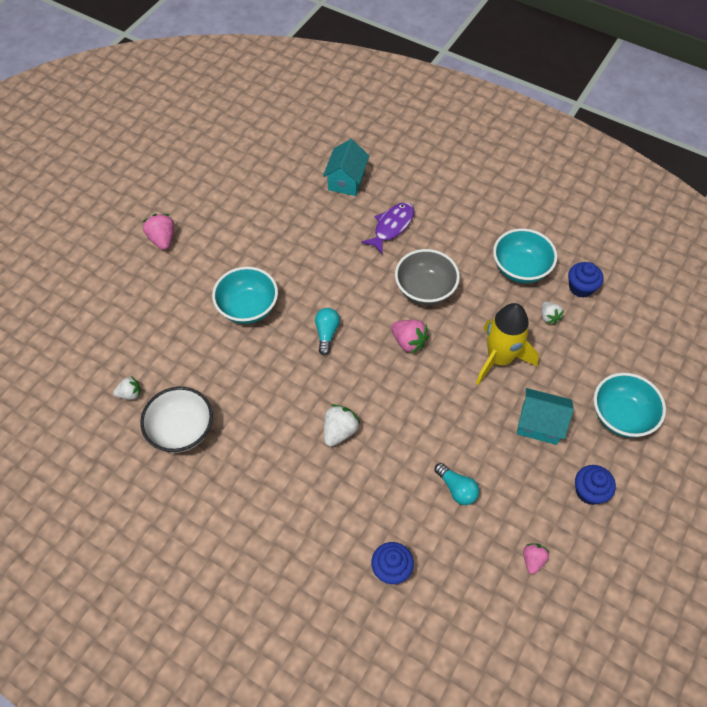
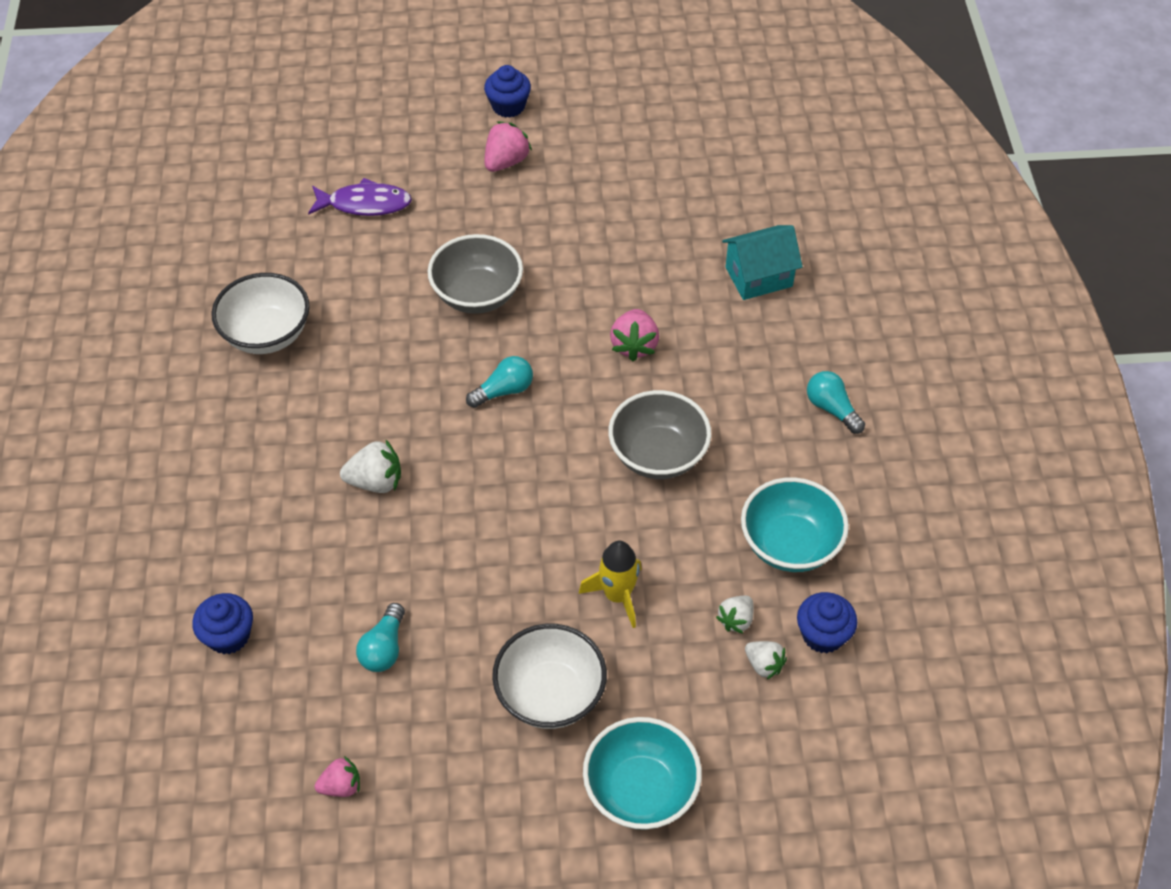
camera: 55 degrees right, 5 degrees down
white strawberry [113,376,141,400] -> white strawberry moved to [745,641,787,679]
turquoise bowl [212,267,278,324] -> grey bowl [428,234,523,314]
purple fish [361,202,414,254] -> purple fish moved to [308,178,412,216]
pink strawberry [391,320,429,354] -> pink strawberry moved to [610,309,659,361]
yellow rocket [476,303,539,385] -> yellow rocket [579,541,641,628], size x0.64
turquoise house [517,388,574,445] -> white bowl [492,624,607,729]
blue cupcake [575,465,616,505] -> blue cupcake moved to [484,65,531,118]
none -> turquoise light bulb [807,371,865,434]

